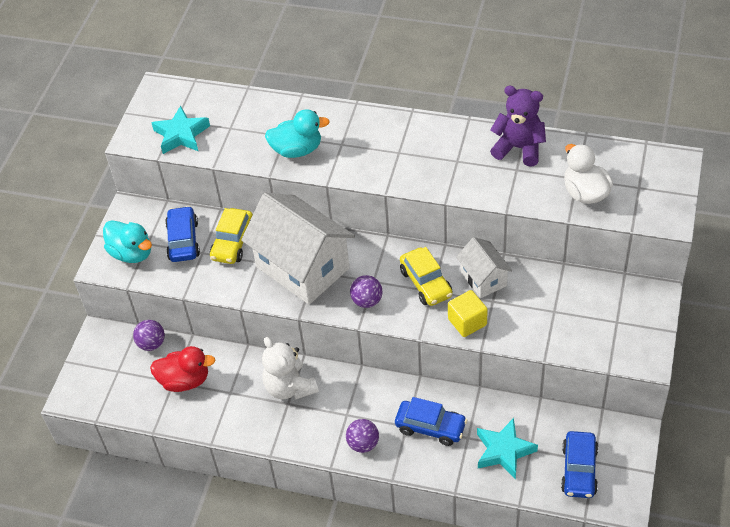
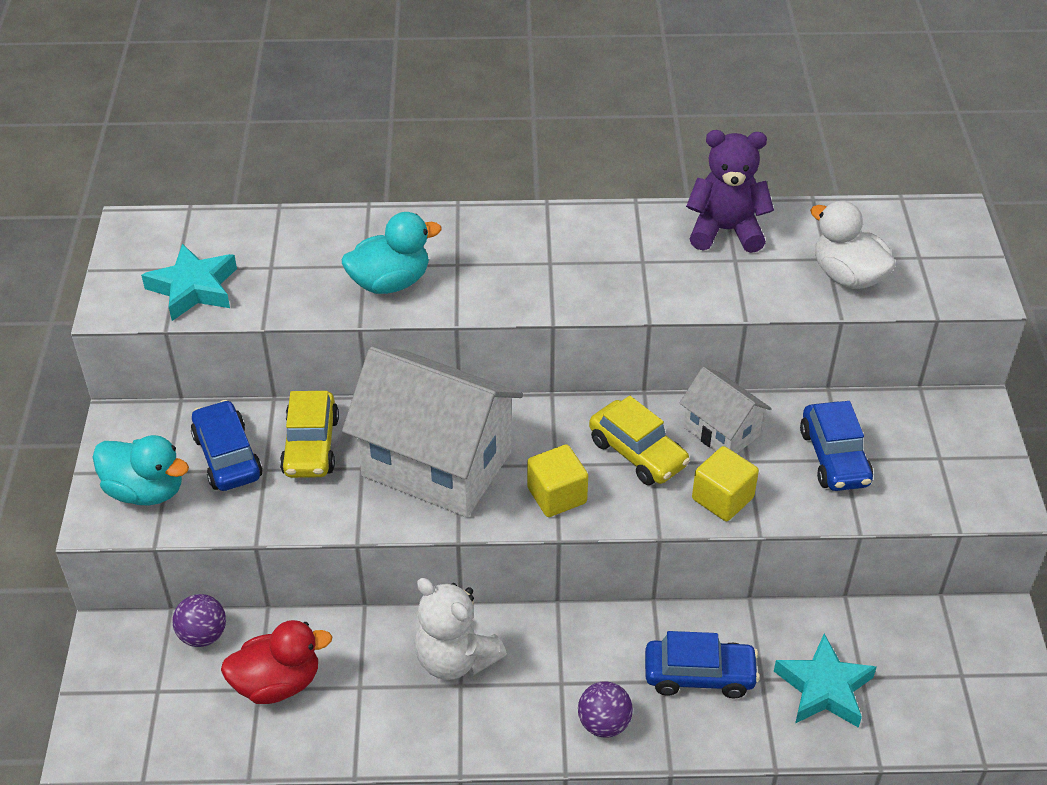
camera: 20 degrees left, 5 degrees down
purple ball [350,275,383,308] -> yellow cube [527,444,588,517]
blue car [561,431,598,498] -> blue car moved to [800,401,873,491]

